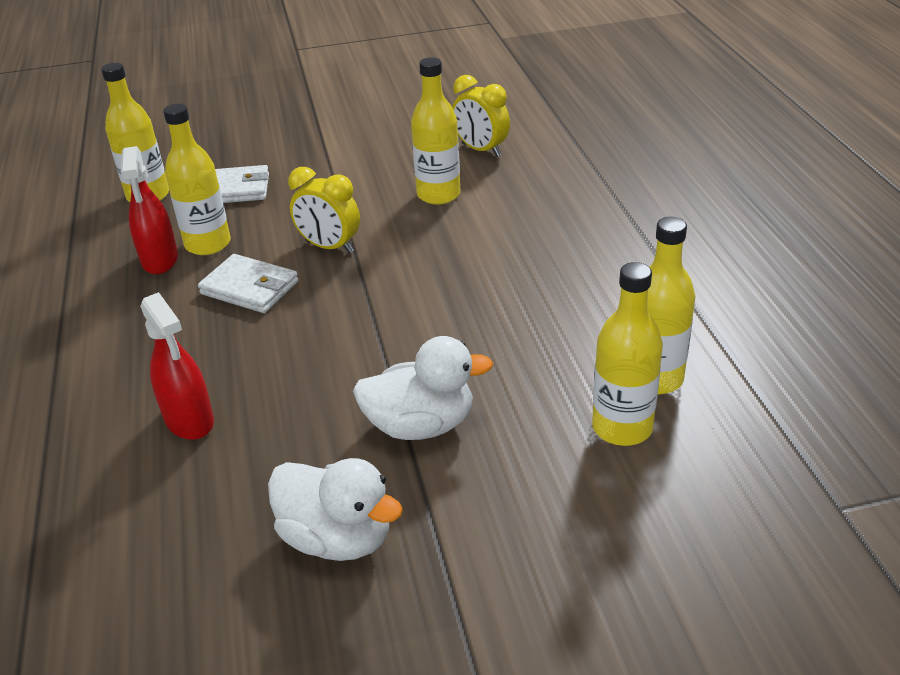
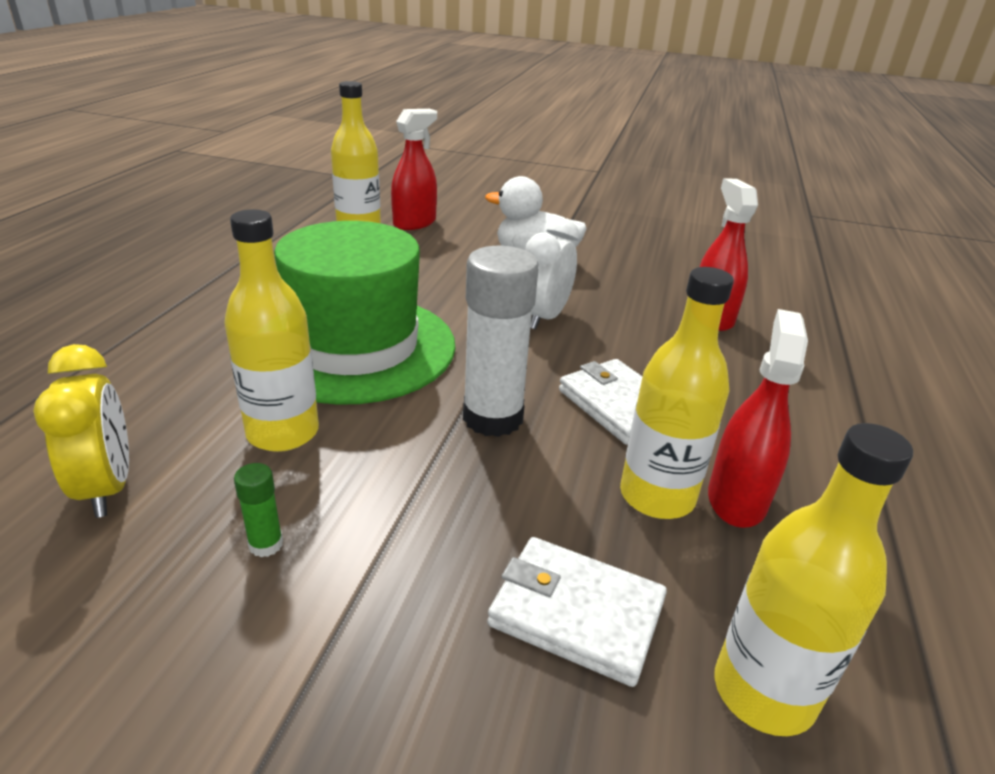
camera: 155 degrees left, 5 degrees down
white duck [268,458,403,561] -> none
yellow clock [288,167,360,253] -> white glue stick [463,246,539,437]
yellow bottle [592,262,663,446] -> red spray bottle [391,109,437,230]
none -> green glue stick [234,463,283,557]
none -> green hat [274,221,456,405]
none -> white clock [525,218,579,330]

